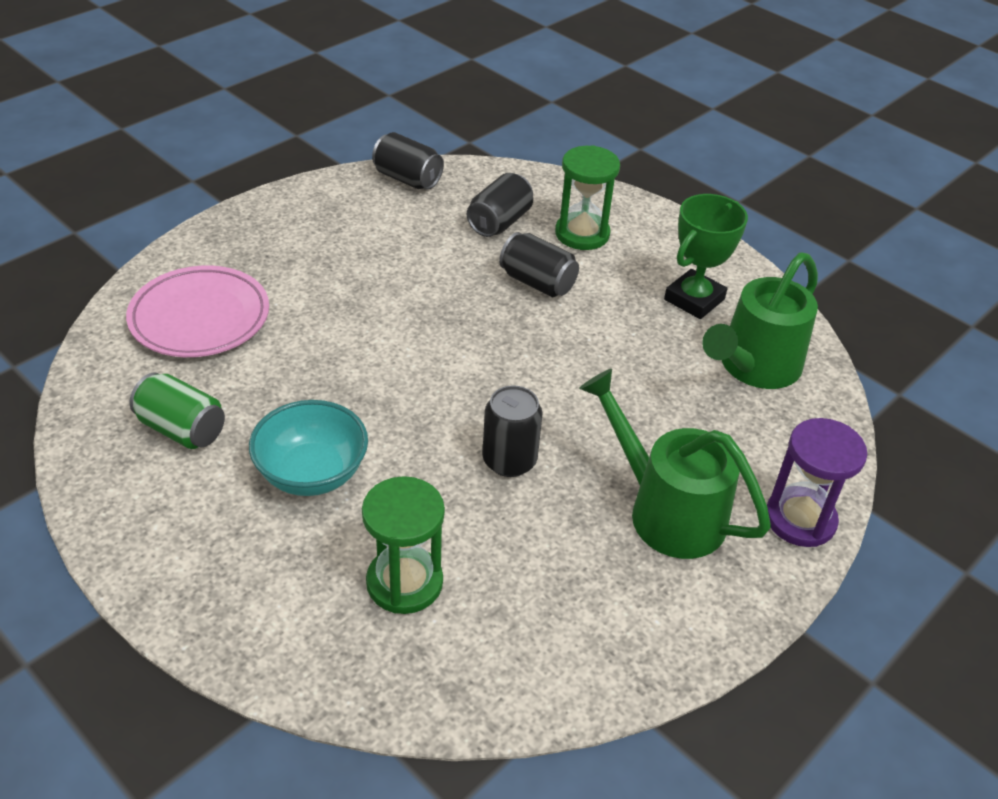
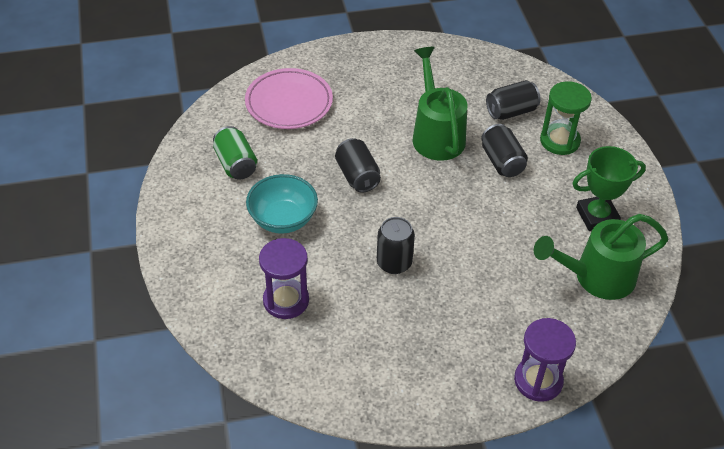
camera: 35 degrees right, 5 degrees up
green hourglass [362,476,445,614] -> purple hourglass [259,238,309,319]
black can [372,132,444,190] -> black can moved to [335,138,381,193]
green watering can [579,369,771,559] -> green watering can moved to [412,47,468,161]

